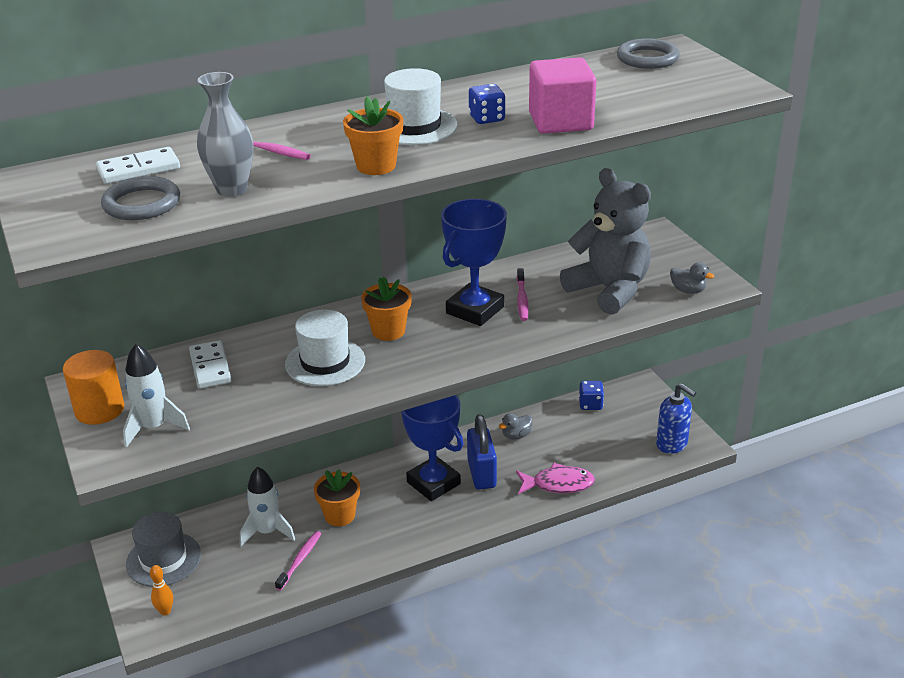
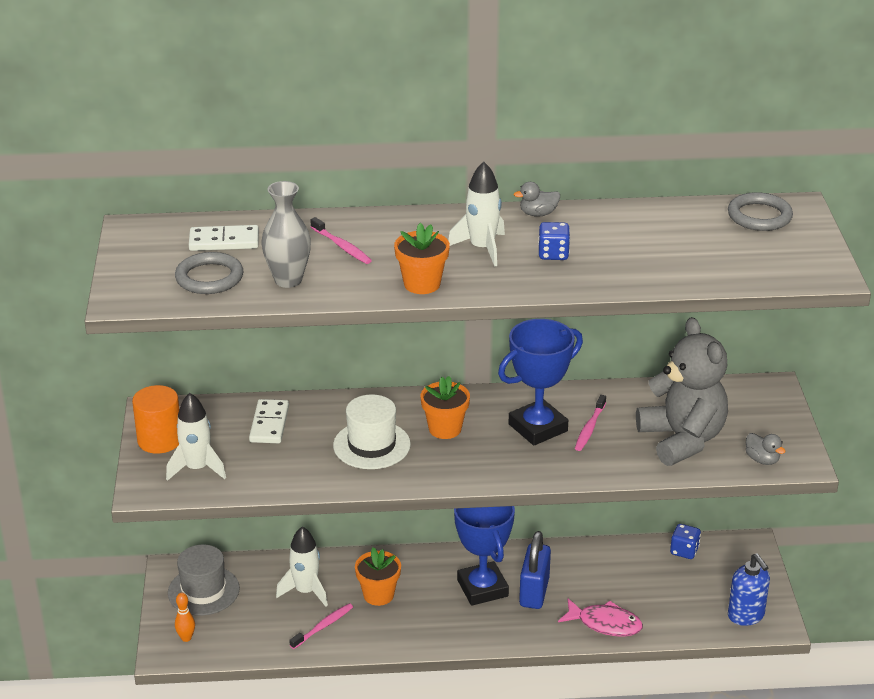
camera: 20 degrees right, 0 degrees up
white hat [384,68,458,145] -> white rocket [448,162,505,267]
grey duck [499,413,533,440] -> grey duck moved to [514,182,560,217]
pink cube [529,57,596,134] -> none

